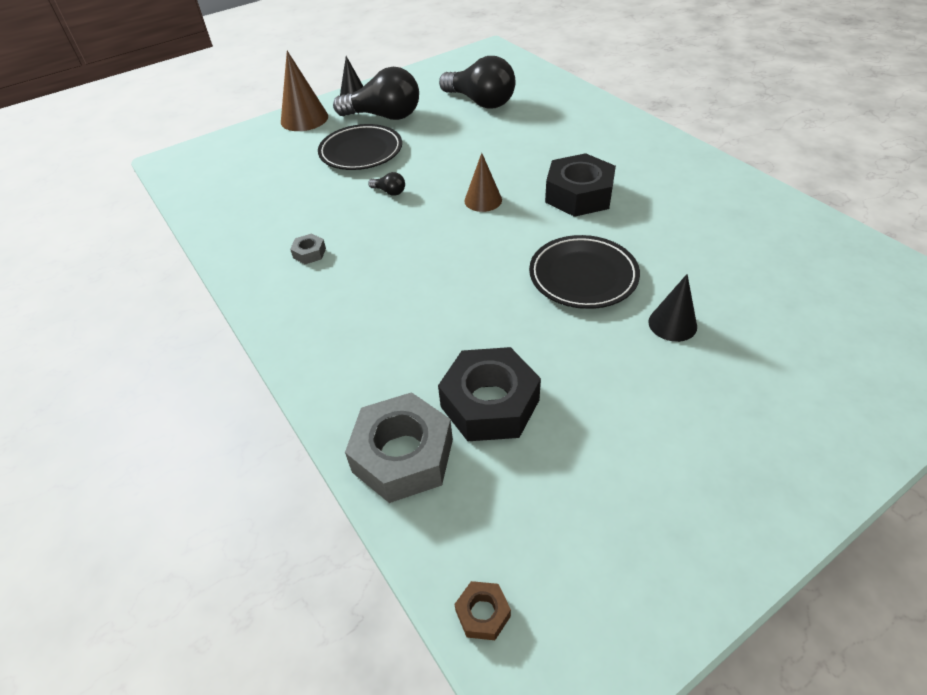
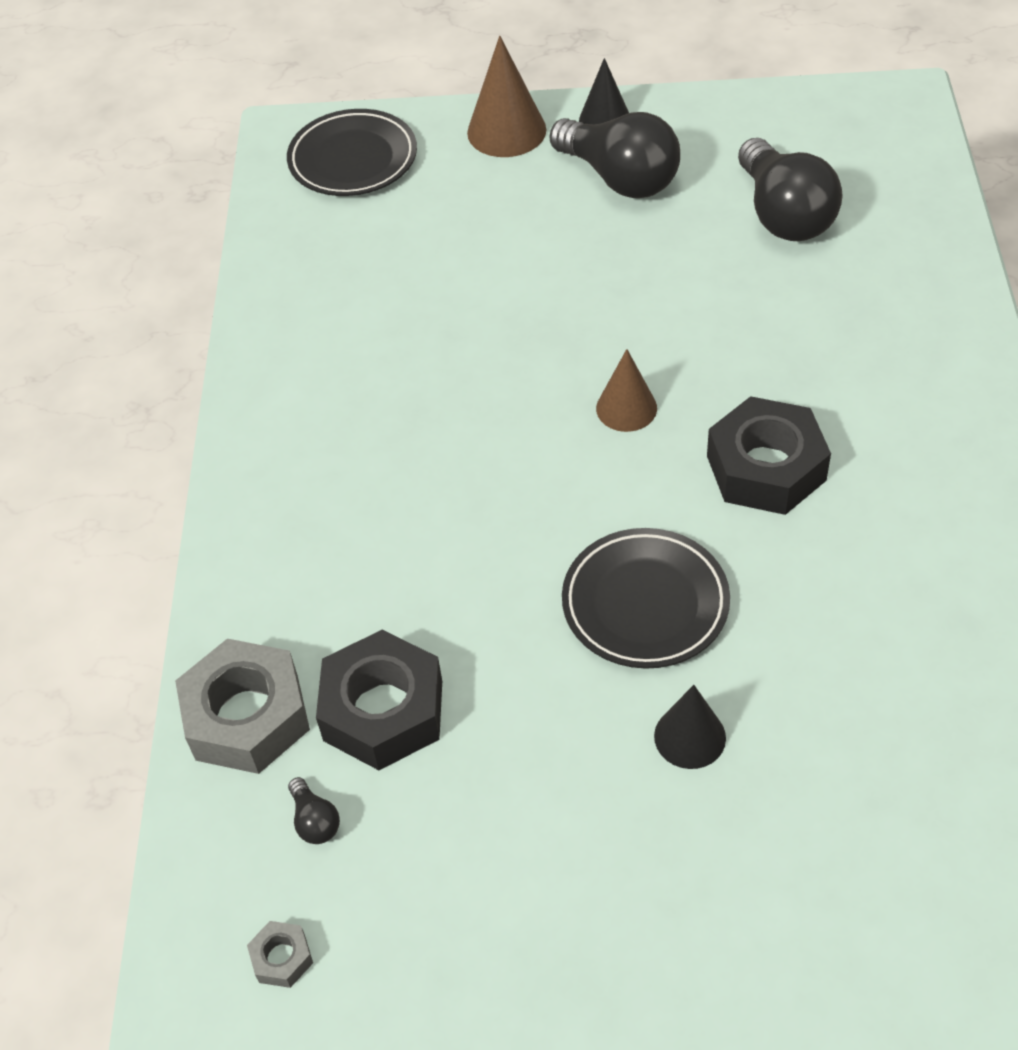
camera: 35 degrees right, 5 degrees up
grey nut [290,233,326,264] -> grey nut moved to [247,921,313,988]
black plate [318,124,402,170] -> black plate moved to [287,109,417,196]
black light bulb [368,172,405,196] -> black light bulb moved to [288,777,340,844]
brown nut [455,581,511,640] -> none

